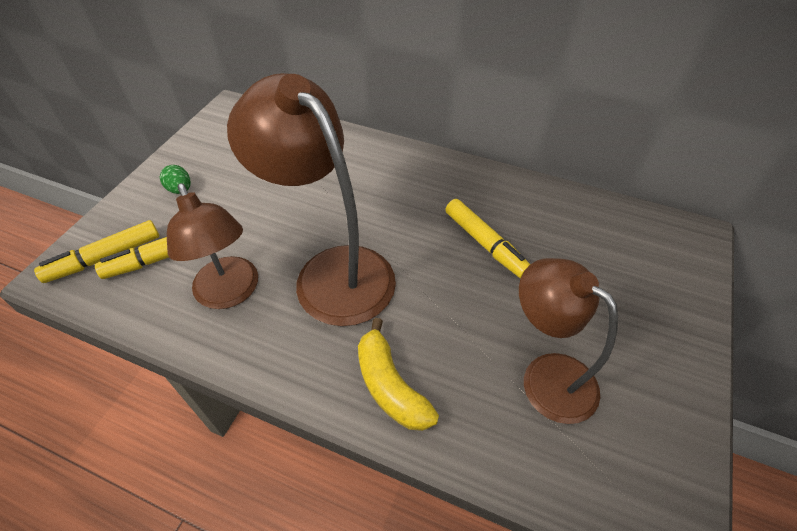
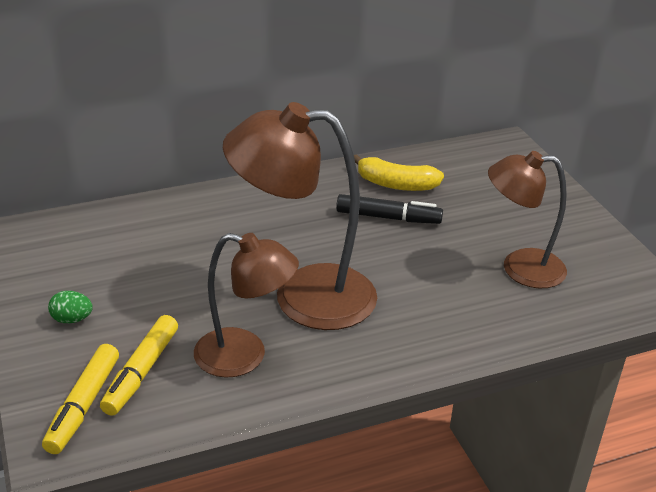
camera: 45 degrees left, 15 degrees down
yellow banana [358,318,439,431] -> yellow banana moved to [354,154,444,191]
yellow marker [445,199,531,278] -> black marker [336,194,443,224]

